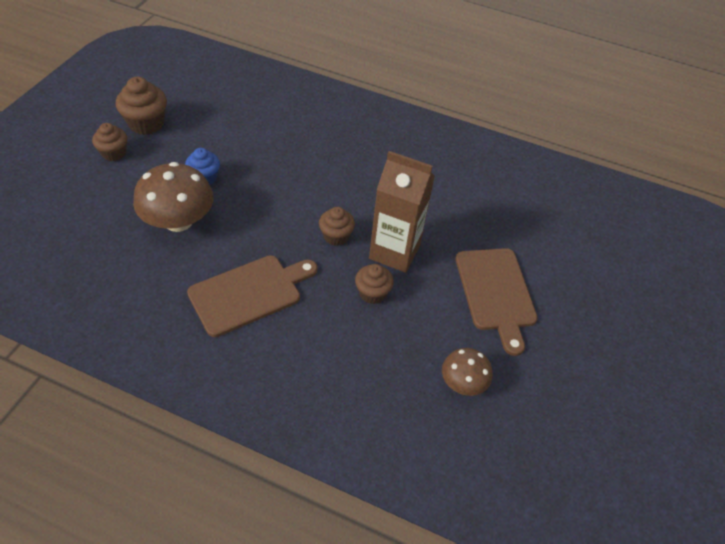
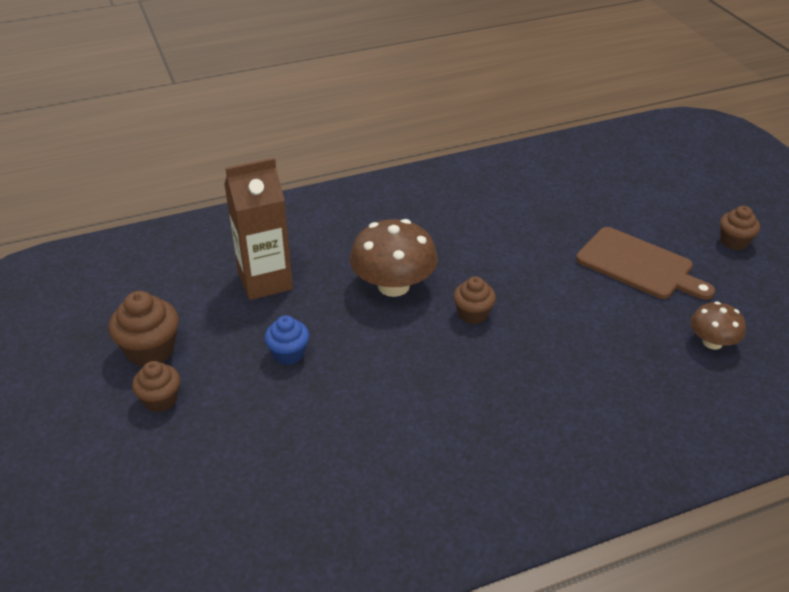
camera: 40 degrees left, 10 degrees down
brown mushroom [133,162,213,232] -> brown mushroom moved to [350,219,438,297]
brown cutting board [187,255,317,337] -> none
brown cupcake [355,264,394,304] -> brown cupcake moved to [720,206,760,250]
brown carton [369,151,435,273] -> brown carton moved to [224,158,293,300]

